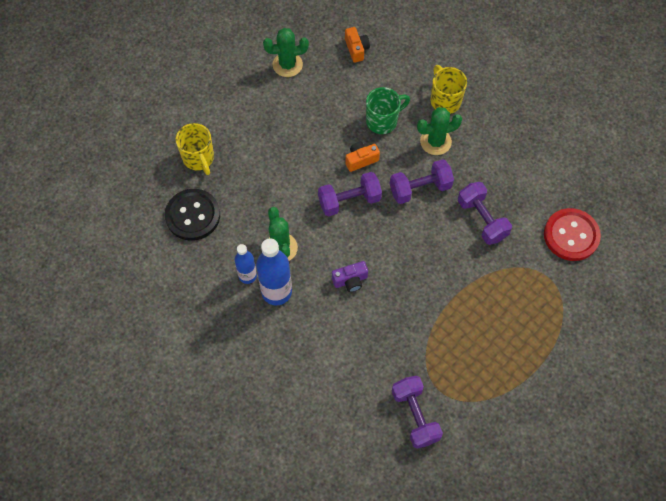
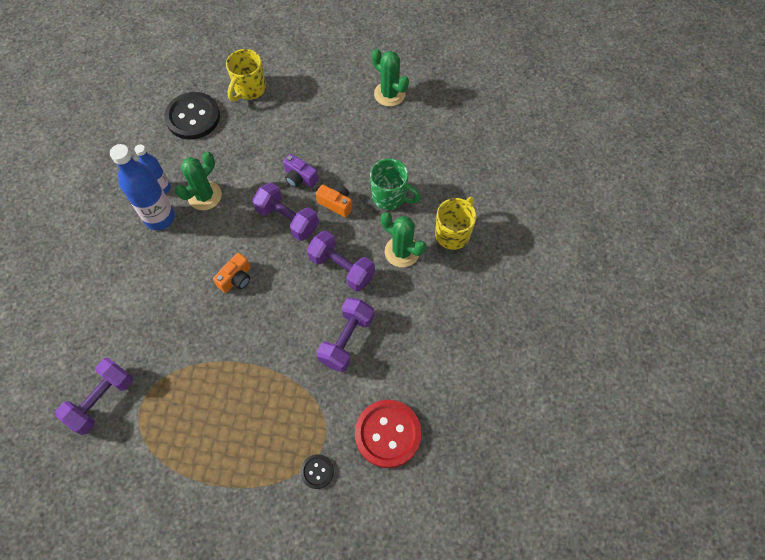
camera: 55 degrees right, 0 degrees up
purple camera [332,261,368,292] -> purple camera moved to [283,154,319,188]
orange camera [345,27,370,63] -> orange camera moved to [213,253,251,293]
none -> black button [301,454,334,489]

